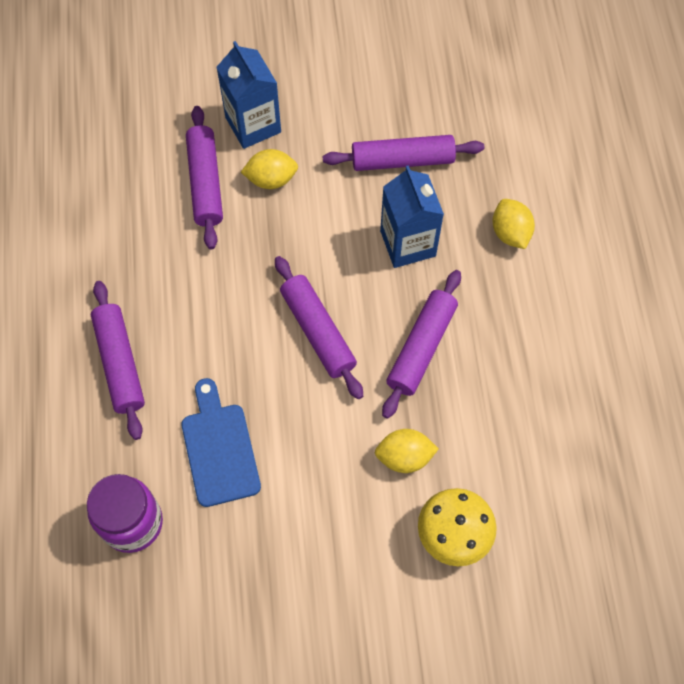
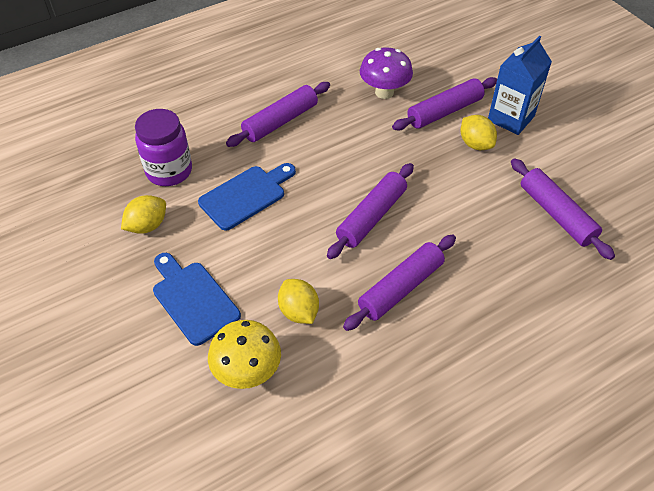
camera: 65 degrees right, 15 degrees down
blue carton [380,165,444,268] -> none
purple rolling pin [382,270,461,419] -> purple rolling pin turned 45 degrees counterclockwise [343,235,456,331]
yellow lemon [493,199,535,249] -> yellow lemon moved to [121,195,166,234]
none -> blue cutting board [153,253,241,346]
none -> purple mushroom [360,48,413,99]

